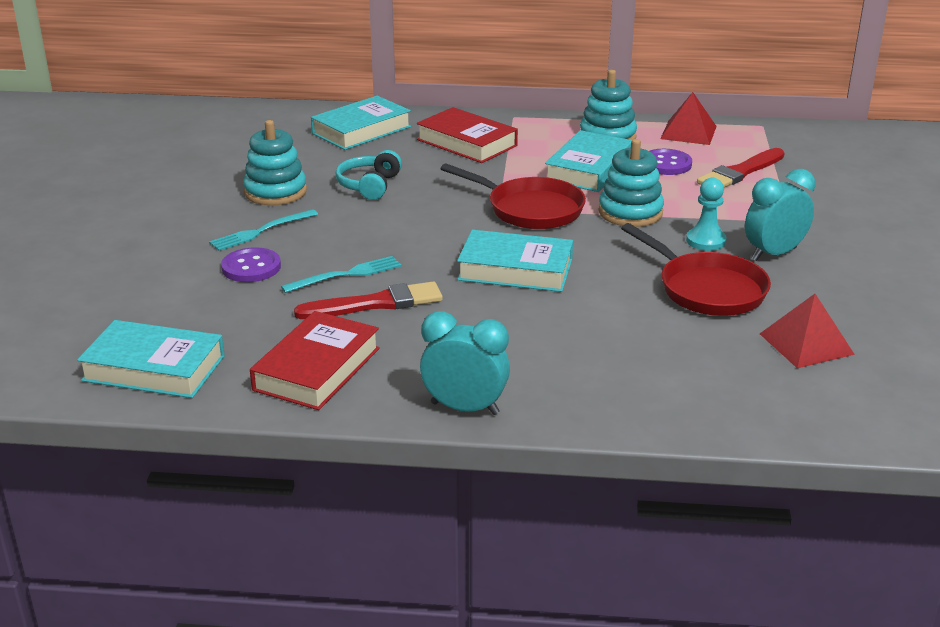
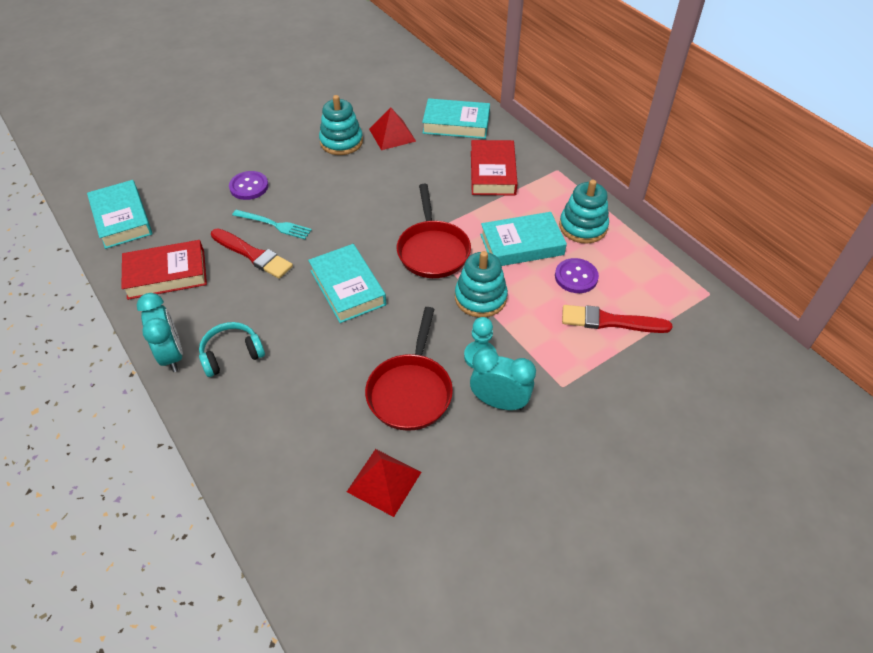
camera: 50 degrees right, 20 degrees up
turquoise fork [209,209,318,251] -> none
turquoise headphones [336,150,402,200] -> turquoise headphones moved to [199,322,265,377]
red pyramid [660,92,717,145] -> red pyramid moved to [369,108,416,150]

